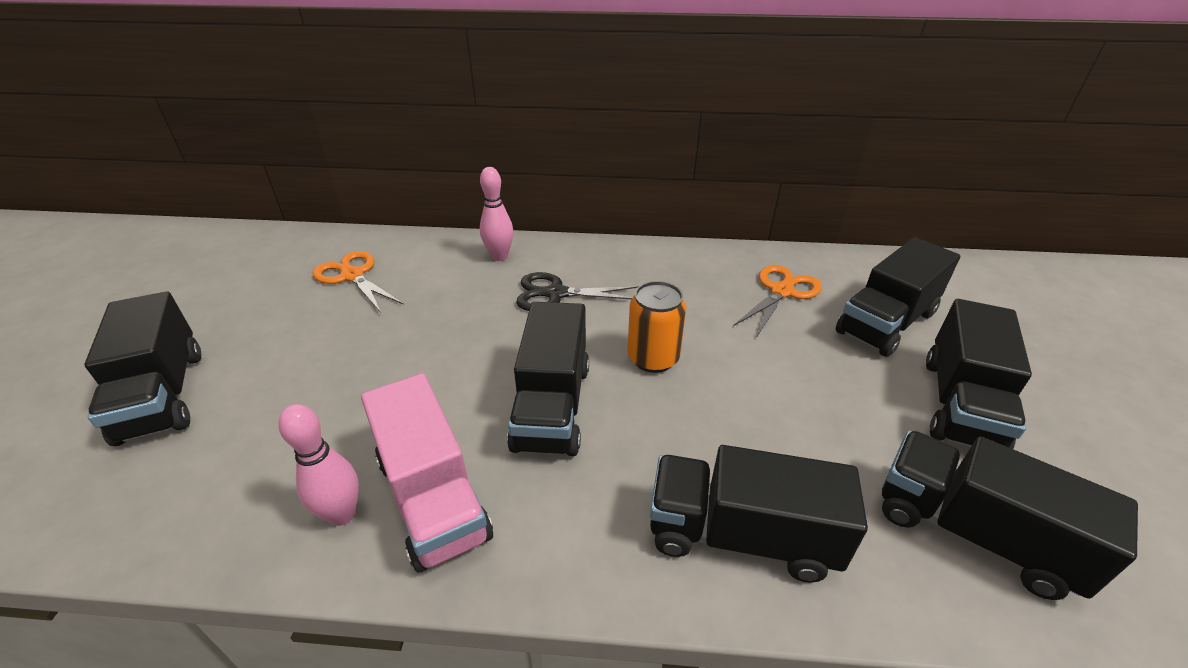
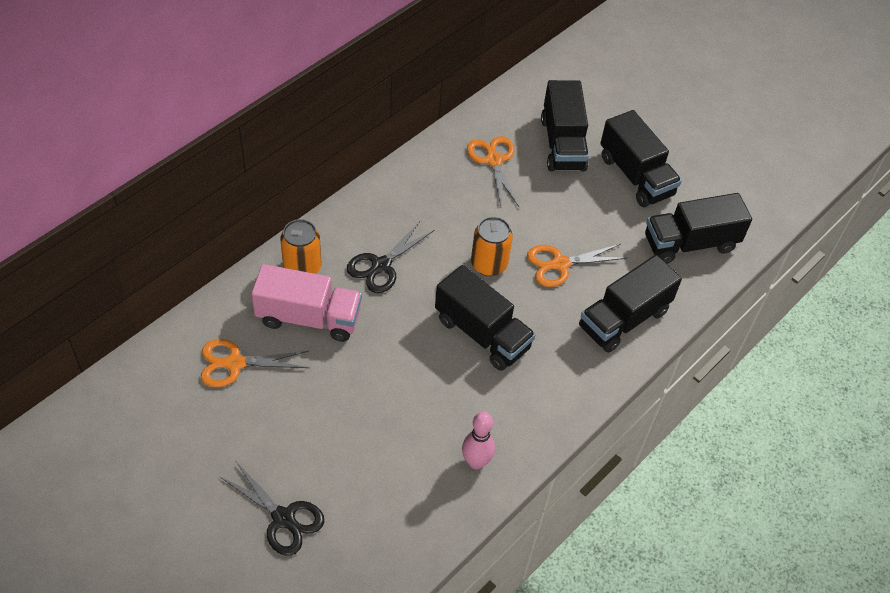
camera: 55 degrees left, 15 degrees up
black truck [84,292,201,446] -> black scissors [219,462,325,555]
pink truck [361,373,493,573] -> pink truck moved to [251,264,362,342]
pink bowling pin [480,167,513,261] -> orange can [280,219,321,274]
none -> orange scissors [527,244,627,287]

